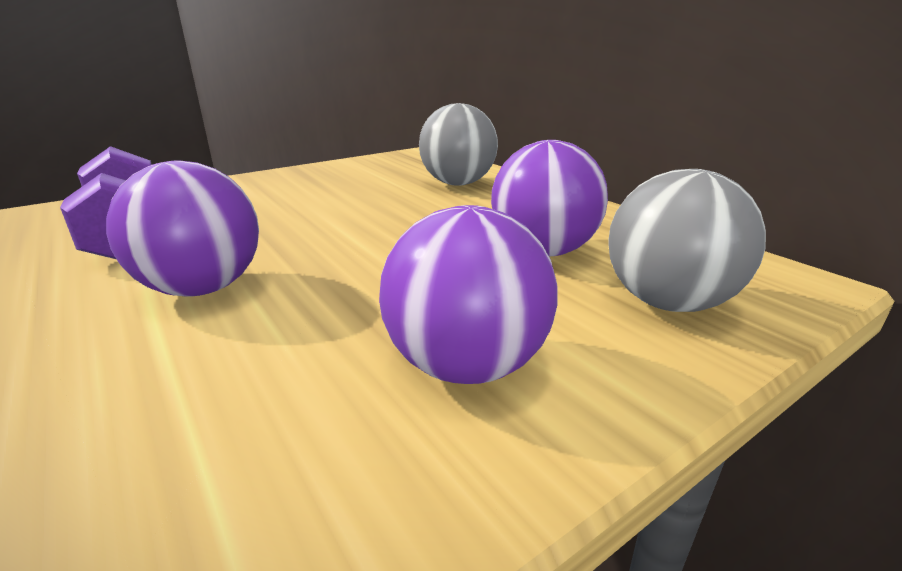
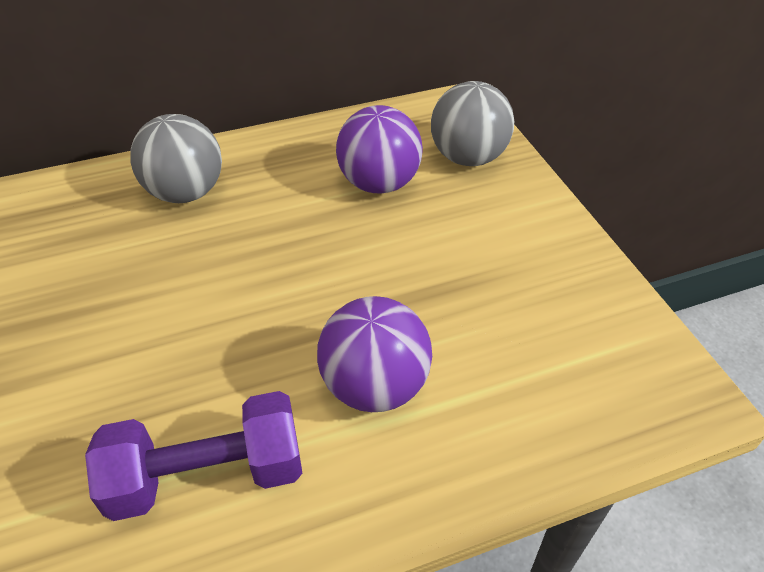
camera: 75 degrees left, 20 degrees up
purple ball [379,205,558,384] -> none

